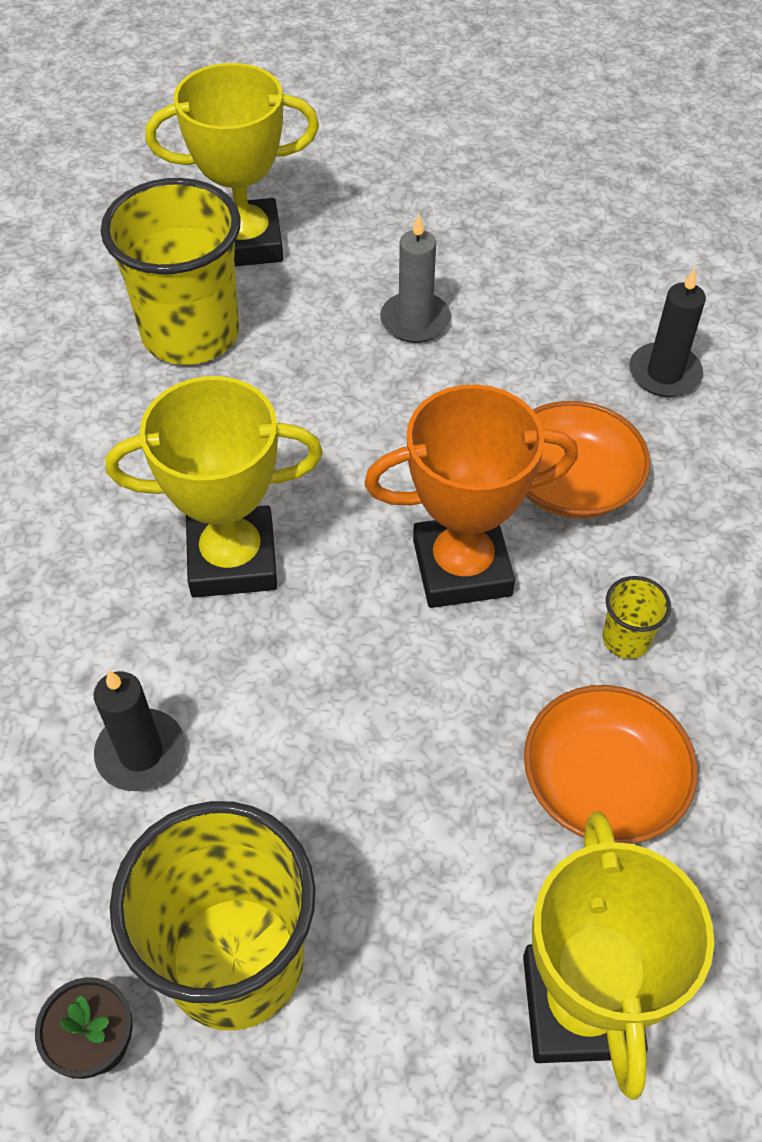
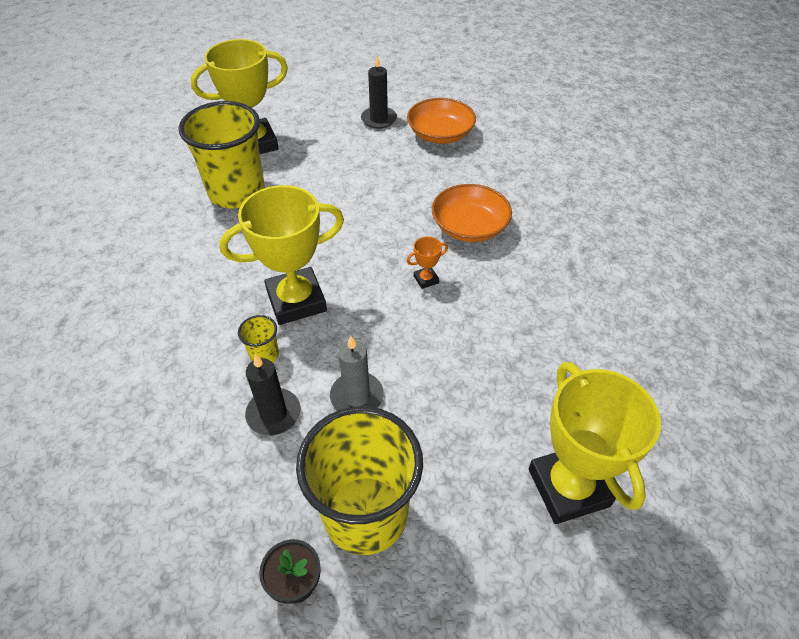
camera: 15 degrees left, 5 degrees down
orange trophy [364,384,578,608] -> orange trophy [407,237,448,289], size x0.40
grey candle [380,214,451,343] -> grey candle moved to [330,336,384,411]
orange bowl [524,685,698,844] -> orange bowl moved to [407,98,476,144]
yellow cup [603,576,671,659] -> yellow cup moved to [238,315,279,363]
black candle [629,268,706,397] -> black candle moved to [361,55,397,129]

